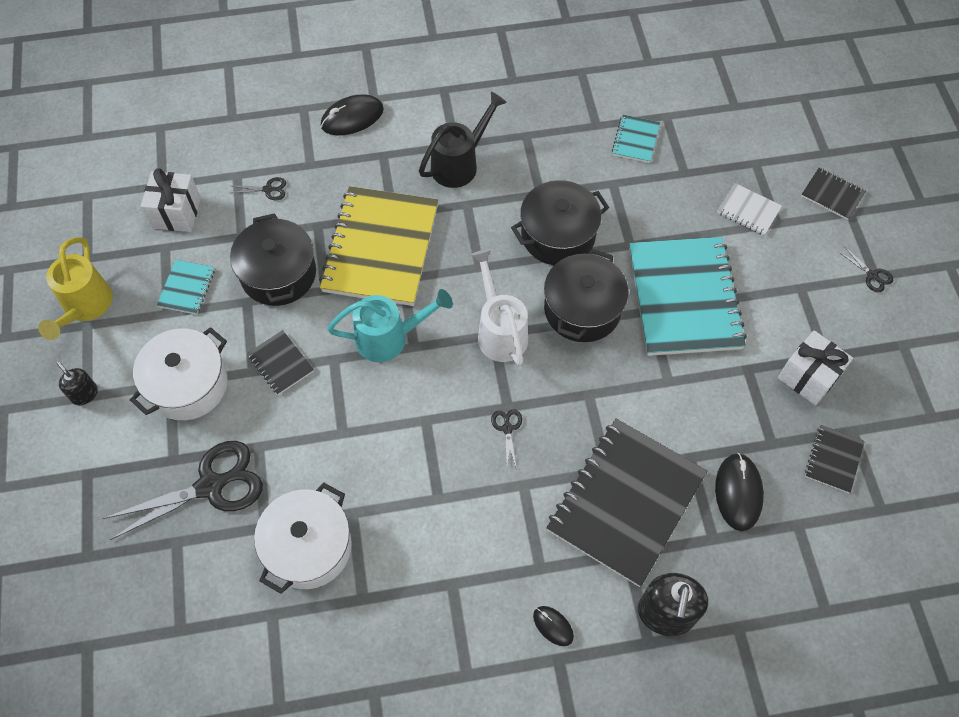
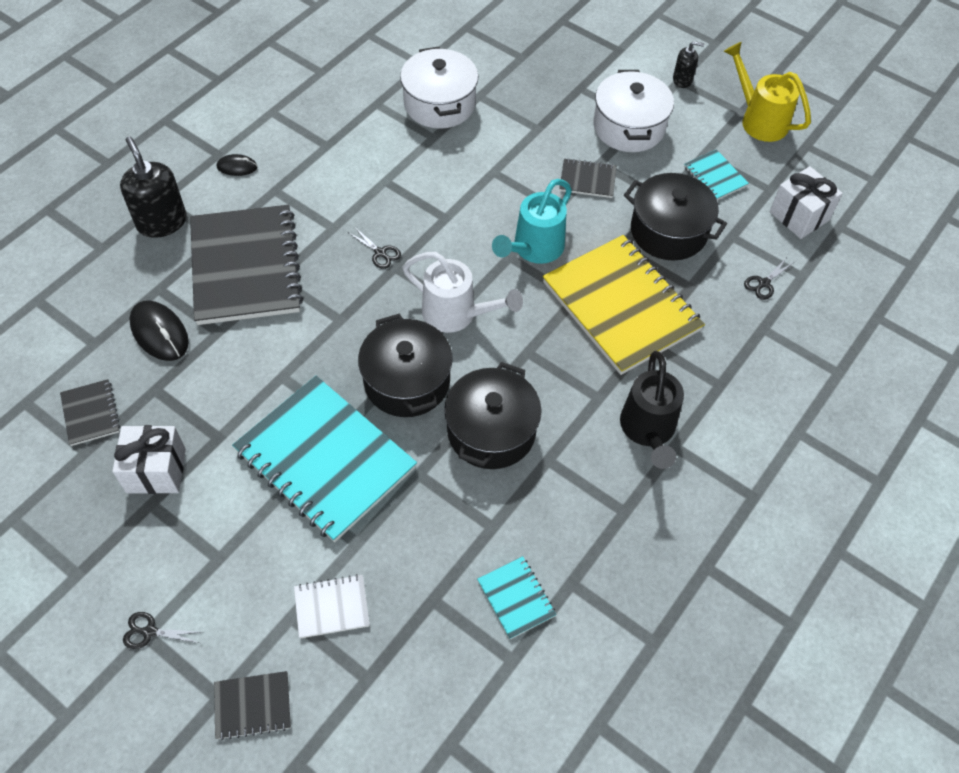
camera: 135 degrees right, 5 degrees down
black scissors [103,441,263,540] -> none
black mouse [321,94,384,136] -> none

